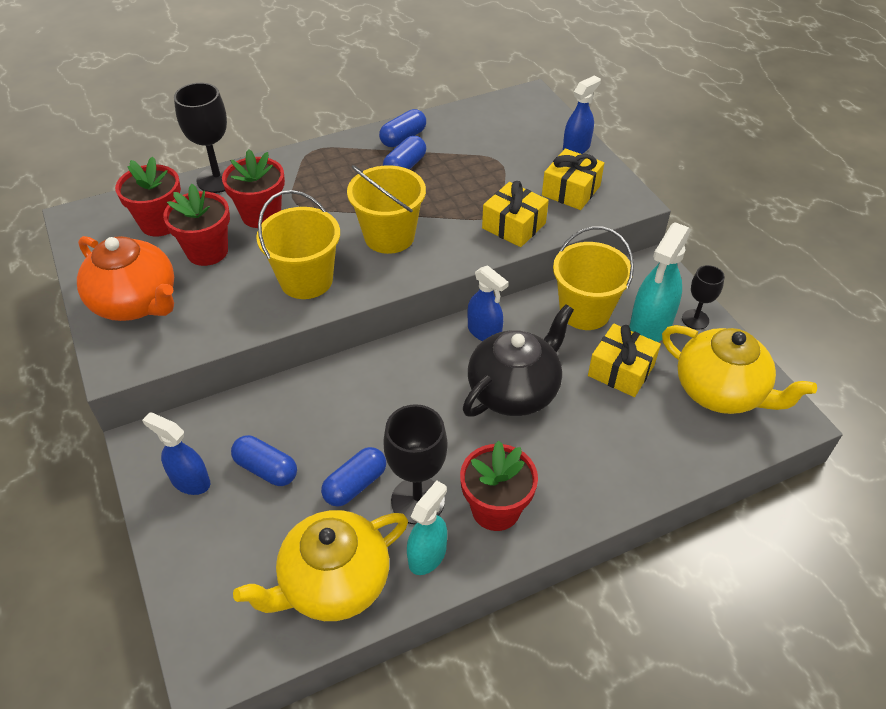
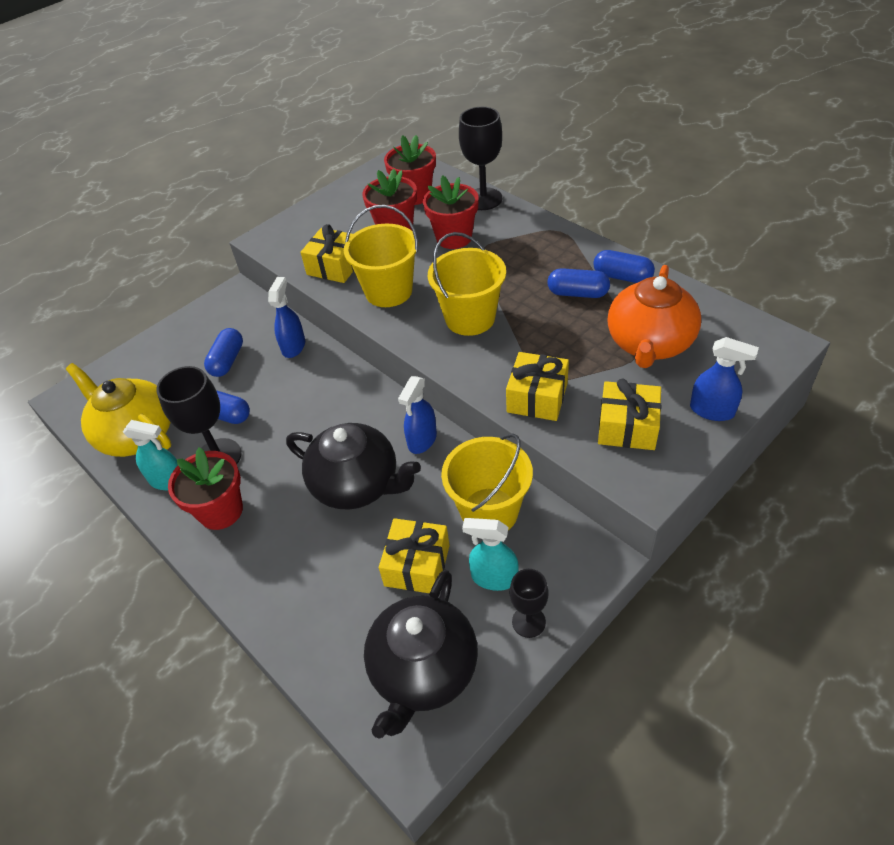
camera: 75 degrees right, 0 degrees up
orange teapot [77,236,174,321] -> orange teapot moved to [607,265,701,368]
blue spray bottle [142,412,210,495] -> blue spray bottle moved to [268,277,305,358]
turquoise spray bottle [630,222,691,342] -> turquoise spray bottle [462,518,518,591], size x0.66
yellow teapot [662,325,817,414] -> black teapot [364,570,478,739]
none -> yellow gift [300,224,354,283]

